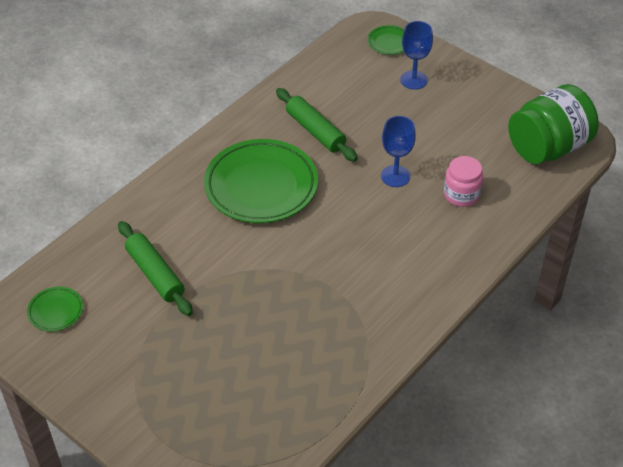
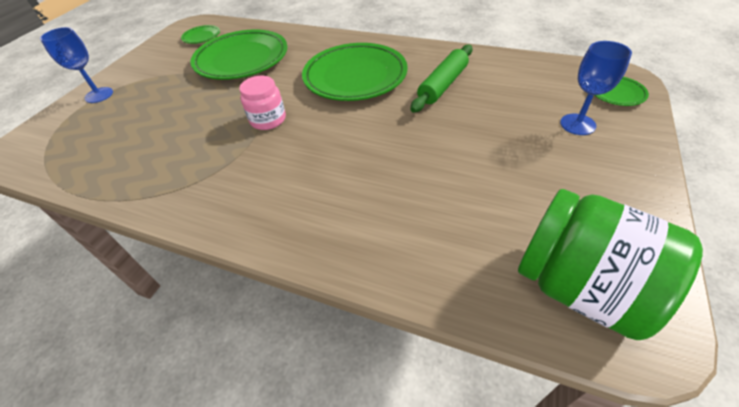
camera: 75 degrees right, 0 degrees up
green rolling pin [118,221,193,316] -> green plate [190,29,288,80]
blue goblet [381,116,416,187] -> blue goblet moved to [40,27,113,103]
pink jar [444,156,483,207] -> pink jar moved to [239,76,286,130]

